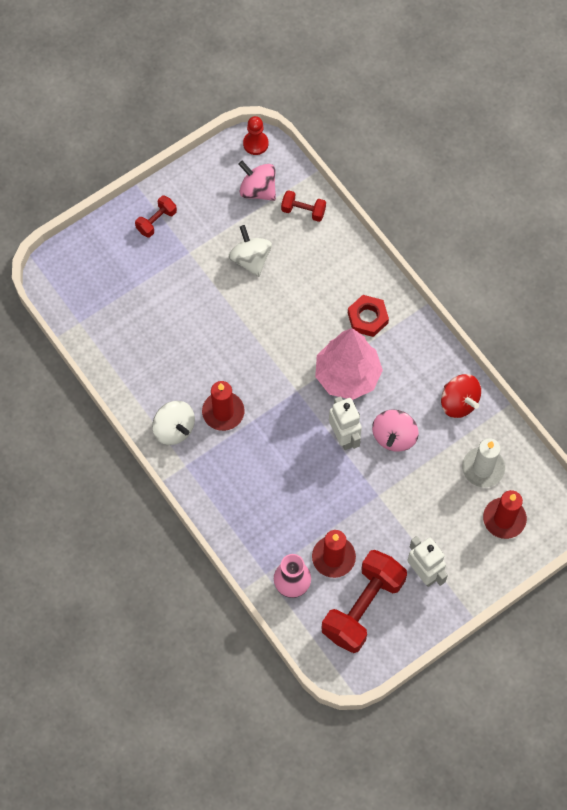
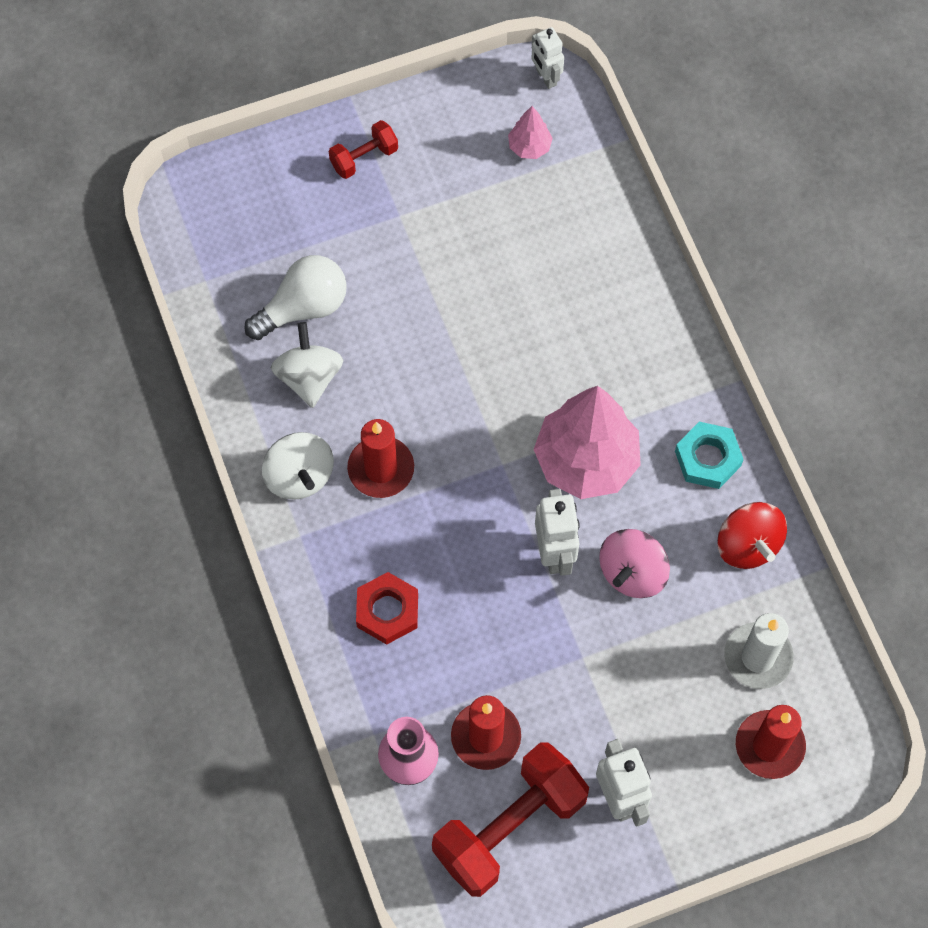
camera: 15 degrees right, 0 degrees up
white spinning top [229,225,272,277] -> white spinning top moved to [271,322,343,408]
pink spinning top [238,161,276,201] -> pink tree [508,106,553,159]
red pawn [243,116,269,155] -> white robot [531,27,564,89]
red dumbbell [281,190,326,222] -> none
red nut [348,295,389,337] -> red nut moved to [356,572,418,645]
none -> white light bulb [244,255,347,340]
none -> turquoise nut [675,422,744,489]

